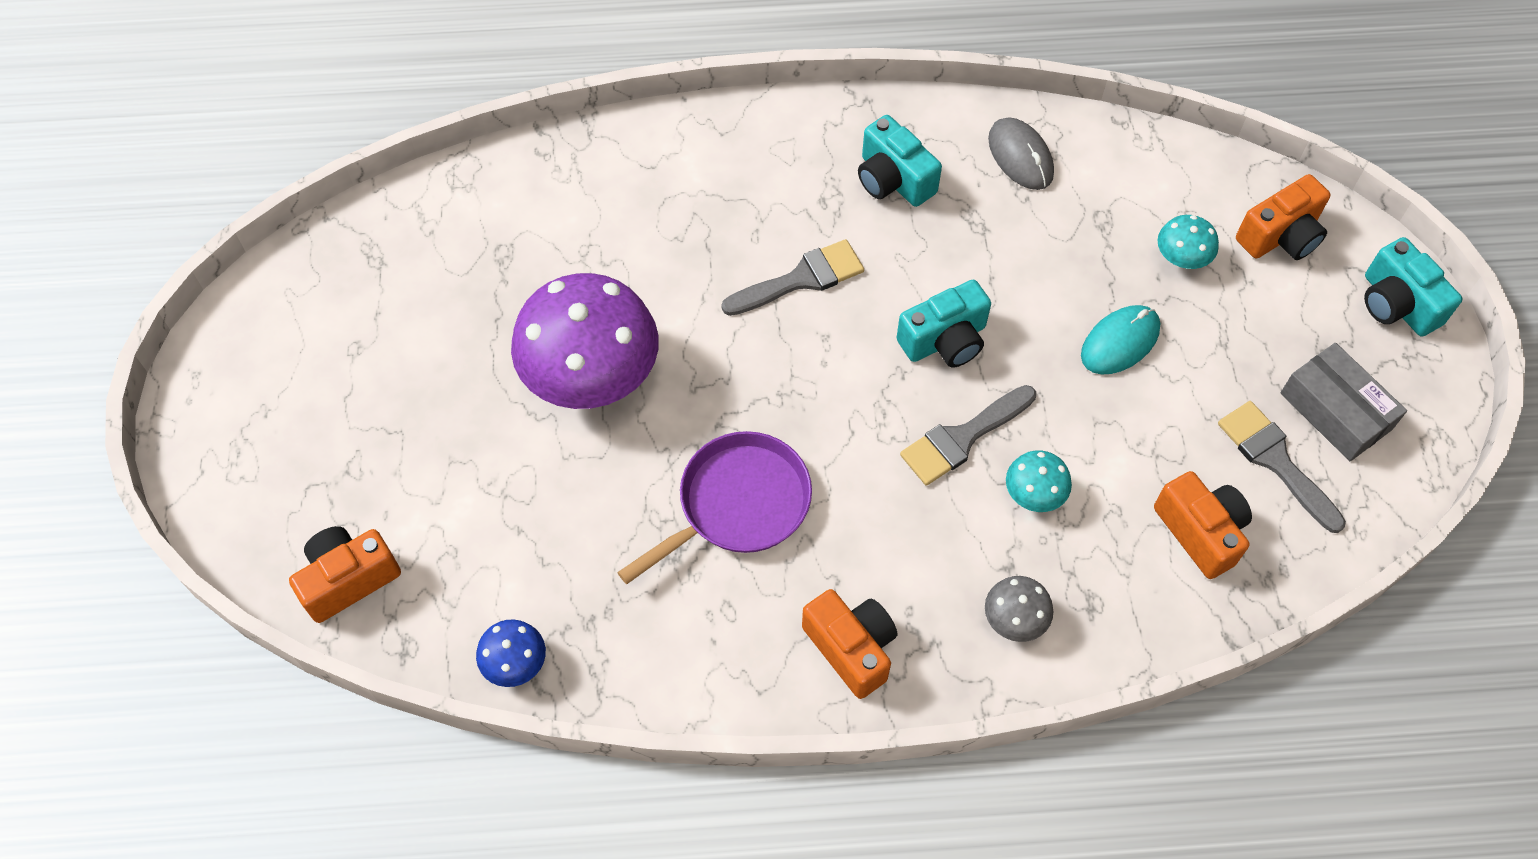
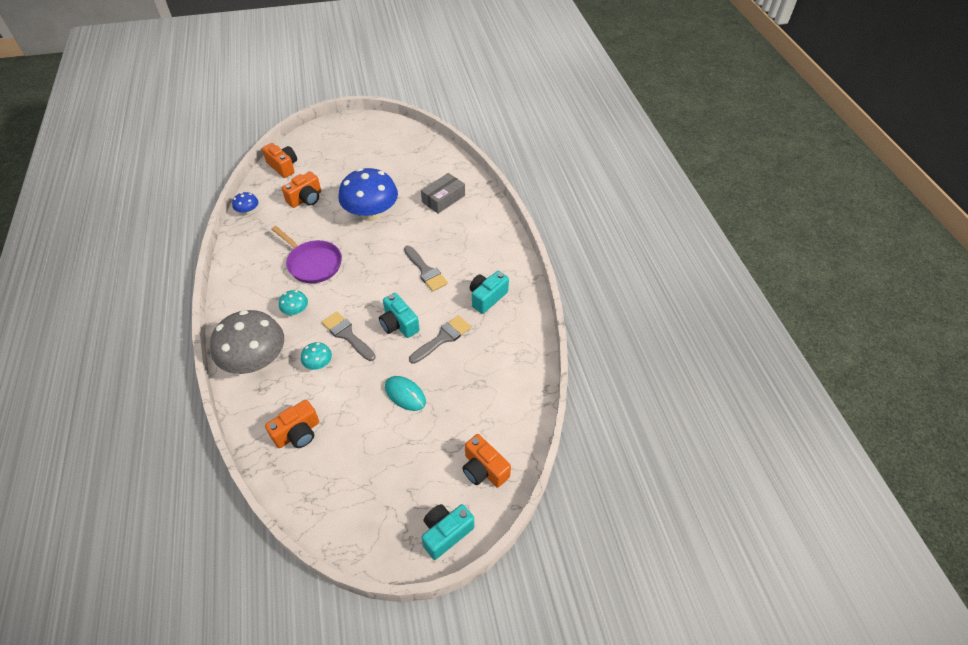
camera: 80 degrees right, 10 degrees down
purple mushroom [511,273,659,409] -> blue mushroom [338,168,398,221]
orange camera [802,589,897,699] -> orange camera moved to [282,172,321,208]
grey mushroom [985,576,1053,642] -> grey mushroom [210,310,284,374], size x2.29
grey mouse [988,117,1054,190] -> none
turquoise mushroom [1158,215,1219,269] -> turquoise mushroom moved to [279,290,308,315]
grey brush [1218,401,1346,533] -> grey brush moved to [409,315,471,364]
grey box [1280,343,1407,461] -> grey box moved to [421,173,465,214]

